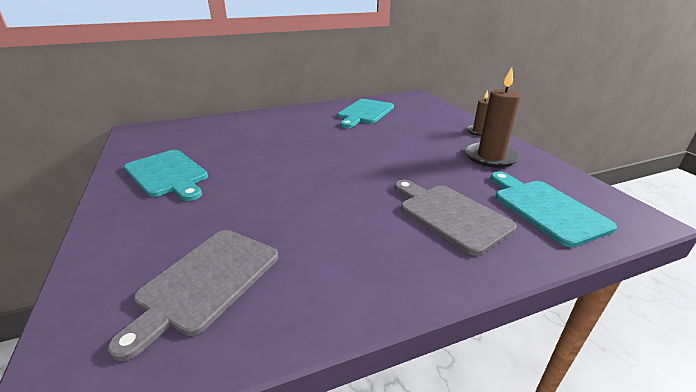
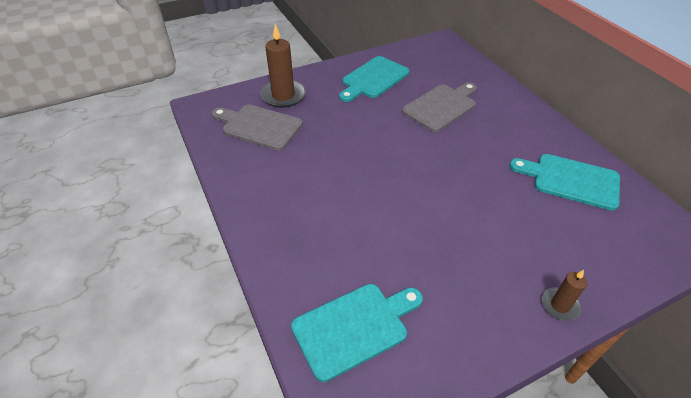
camera: 85 degrees right, 15 degrees up
grey cutting board [394,180,517,256] -> grey cutting board moved to [402,82,477,132]
brown candle [465,67,521,168] -> brown candle moved to [260,24,306,108]

